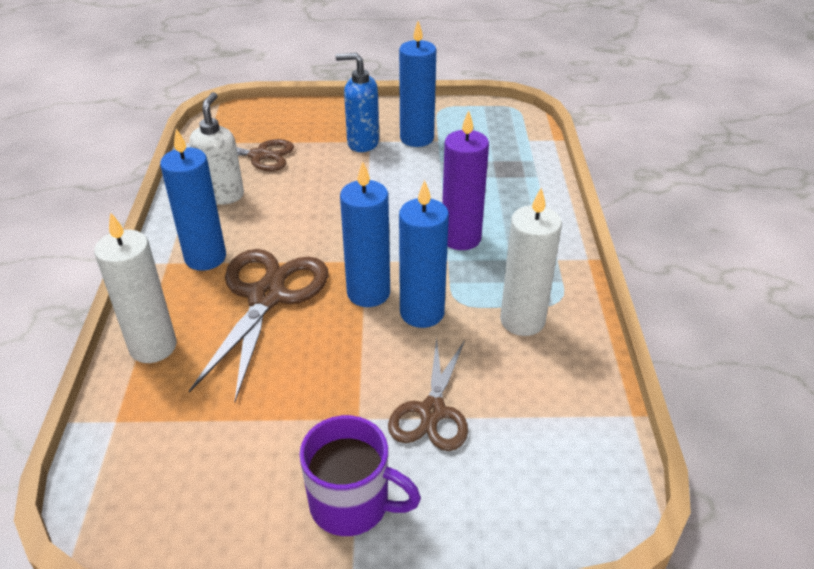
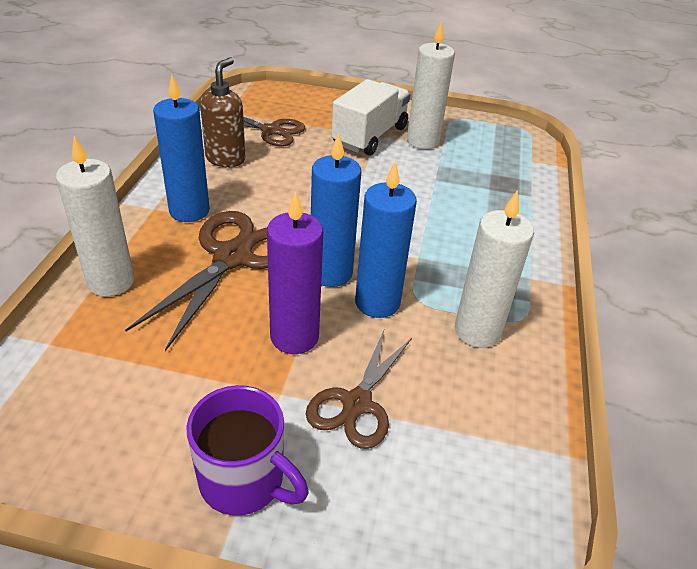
camera: 10 degrees right, 0 degrees up
white soap dispenser [190,92,244,205] -> brown soap dispenser [200,57,245,167]
blue soap dispenser [336,53,379,152] -> white truck [331,79,411,156]
blue candle [399,21,436,147] -> white candle [407,21,455,149]
purple candle [442,110,489,250] -> purple candle moved to [267,191,323,354]

